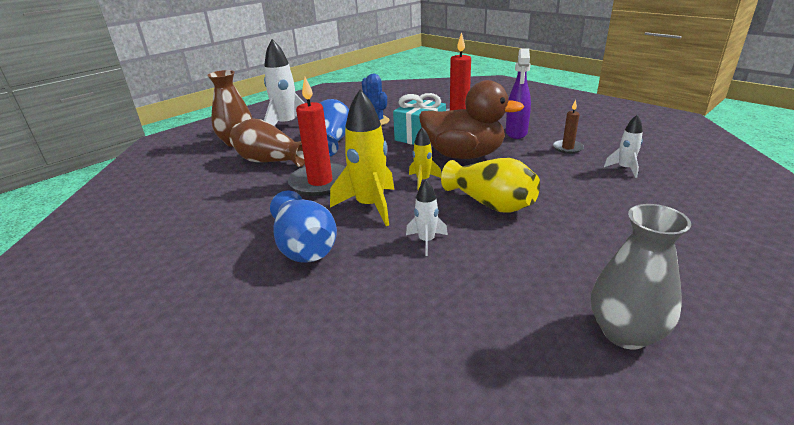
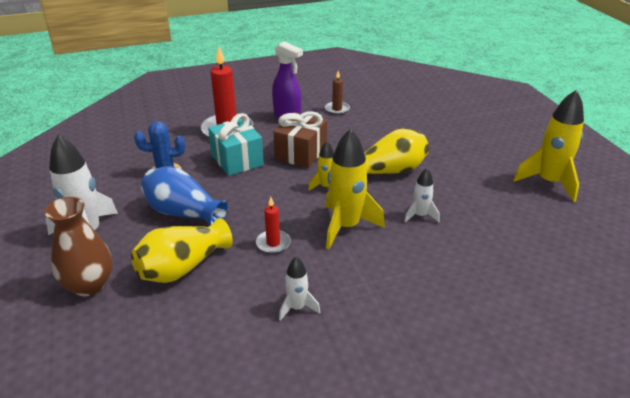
camera: 65 degrees left, 5 degrees up
brown vase [229,119,305,167] -> yellow vase [131,218,233,283]
blue vase [270,191,337,263] -> none
red candle [288,77,345,196] -> red candle [256,197,291,254], size x0.51
brown duck [419,80,524,159] -> brown gift [274,111,327,168]
grey vase [591,204,691,350] -> yellow rocket [513,90,584,202]
white rocket [604,115,643,178] -> white rocket moved to [279,257,320,321]

